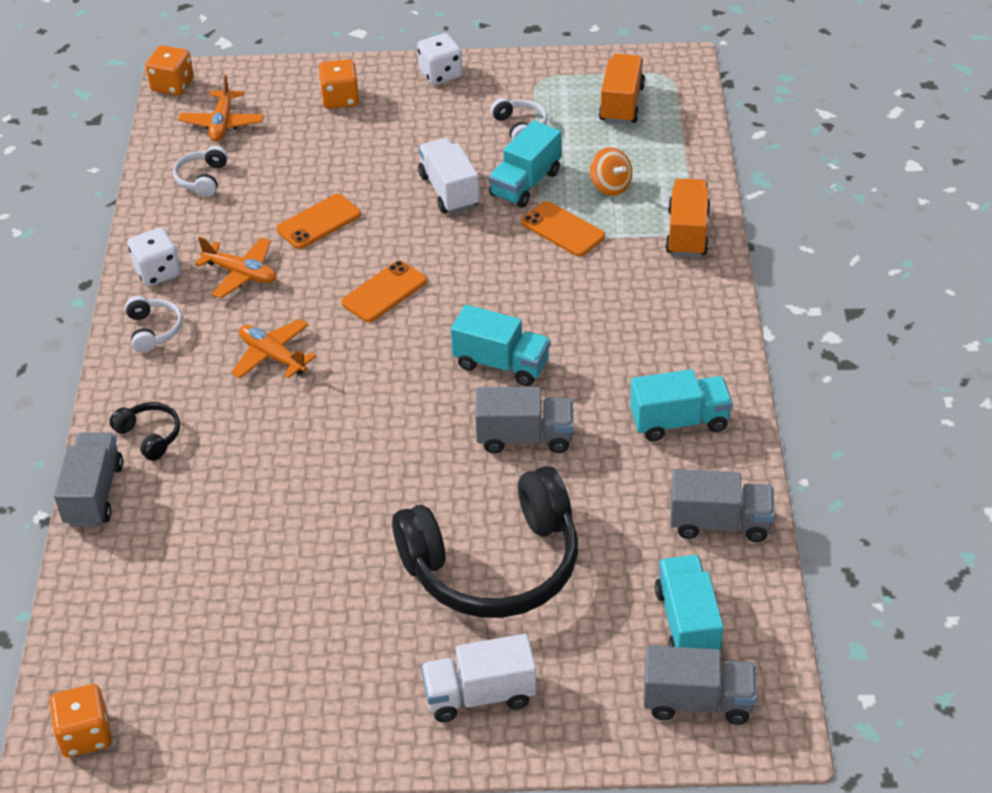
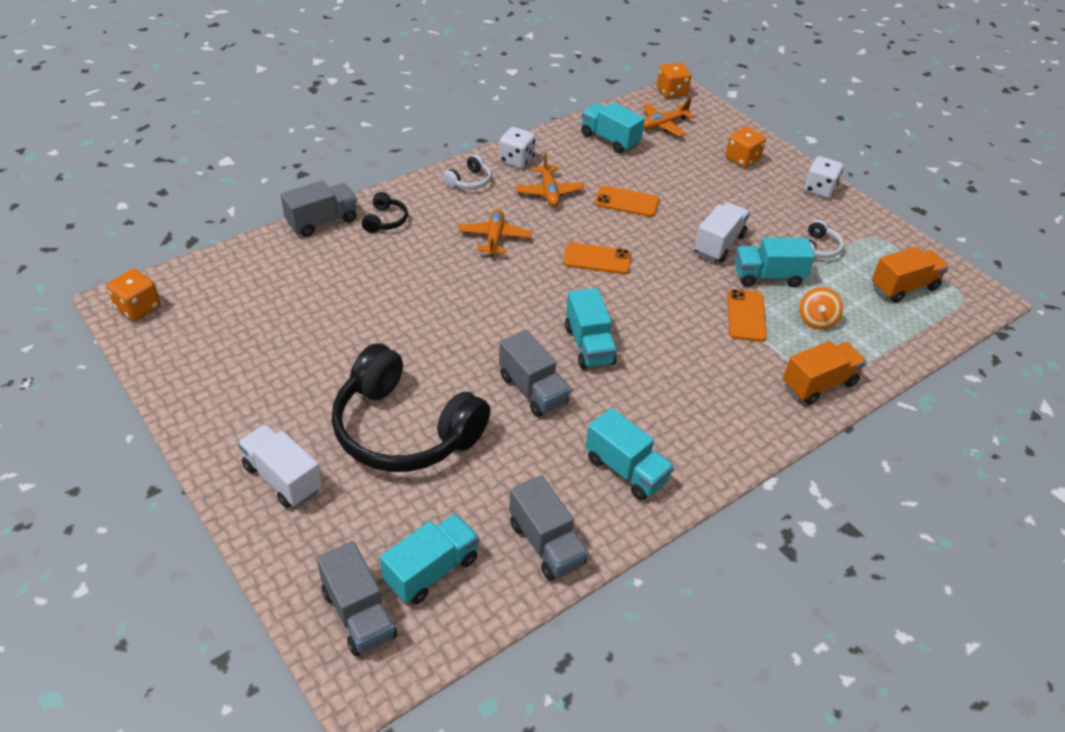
camera: 50 degrees right, 0 degrees up
white headphones [173,146,228,197] -> turquoise truck [581,102,645,153]

